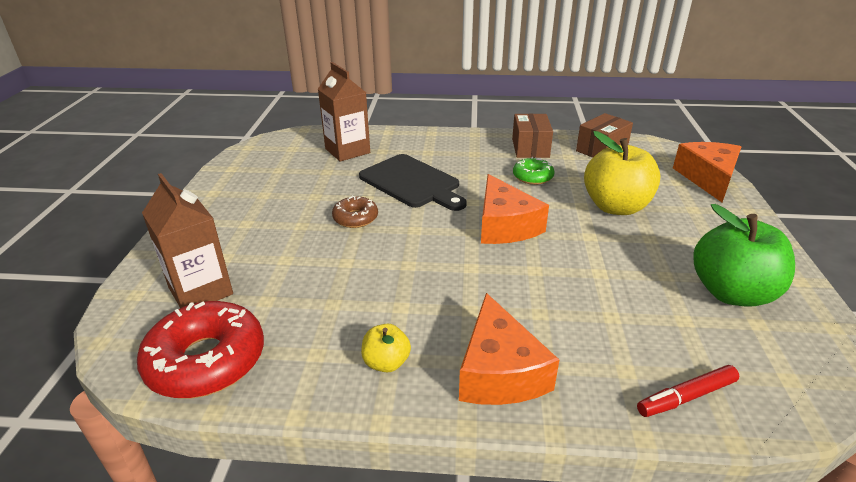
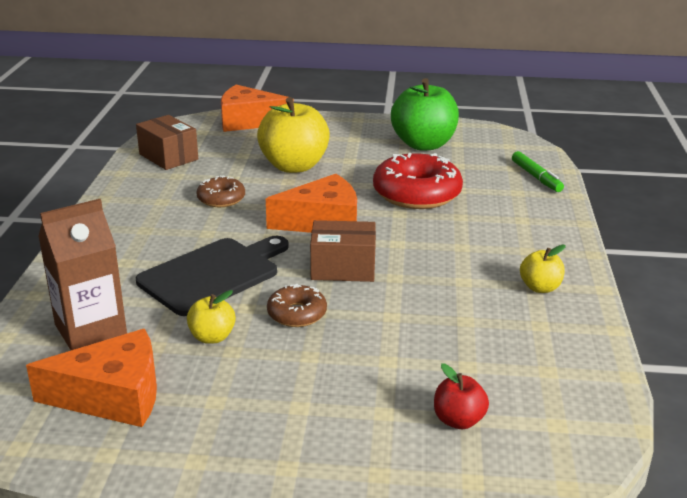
camera: 90 degrees left, 5 degrees down
red donut [137,301,264,399] -> red donut moved to [373,153,463,209]
brown carton [142,173,233,308] -> red apple [434,363,489,429]
orange cheese [459,293,559,405] -> orange cheese moved to [26,329,157,427]
brown box [512,114,553,158] -> brown box moved to [310,220,376,282]
green donut [513,157,555,185] -> brown donut [196,175,245,207]
red marker [637,365,739,417] -> green marker [512,151,564,192]
none -> yellow apple [187,290,236,344]

